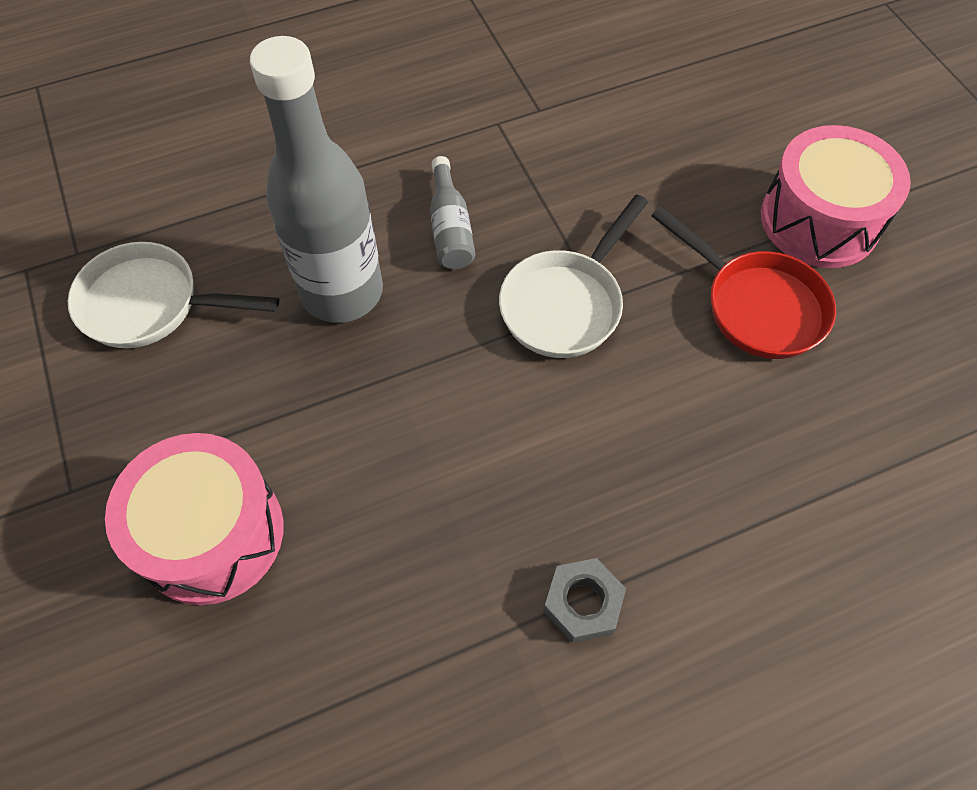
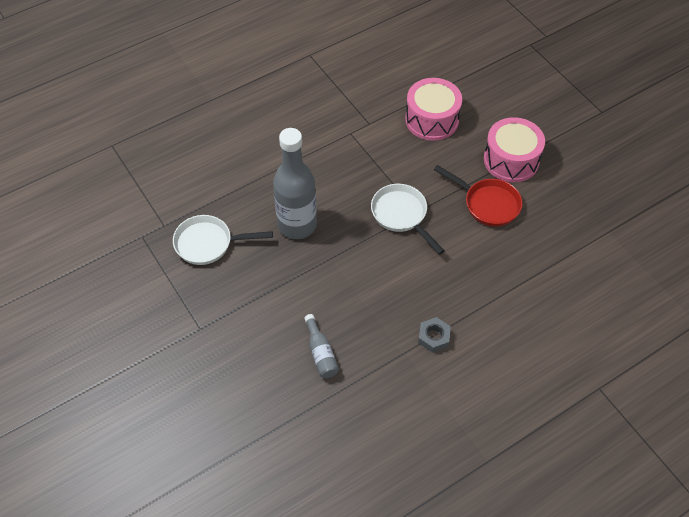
camera: 10 degrees left, 5 degrees down
pink drum [105,433,284,605] -> pink drum moved to [405,78,462,141]
grey bottle [430,156,475,269] -> grey bottle moved to [304,314,339,378]
white pan [499,194,648,358] -> white pan turned 120 degrees clockwise [371,184,445,255]

